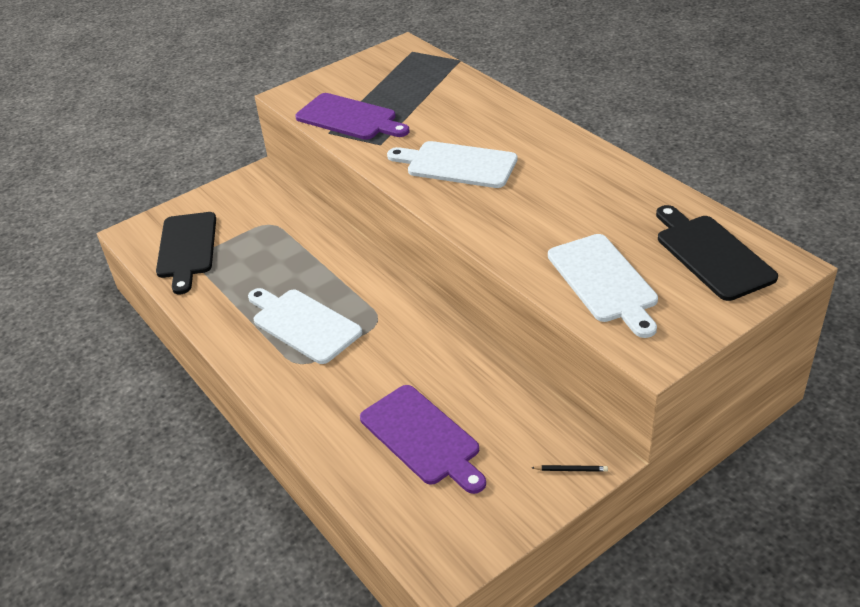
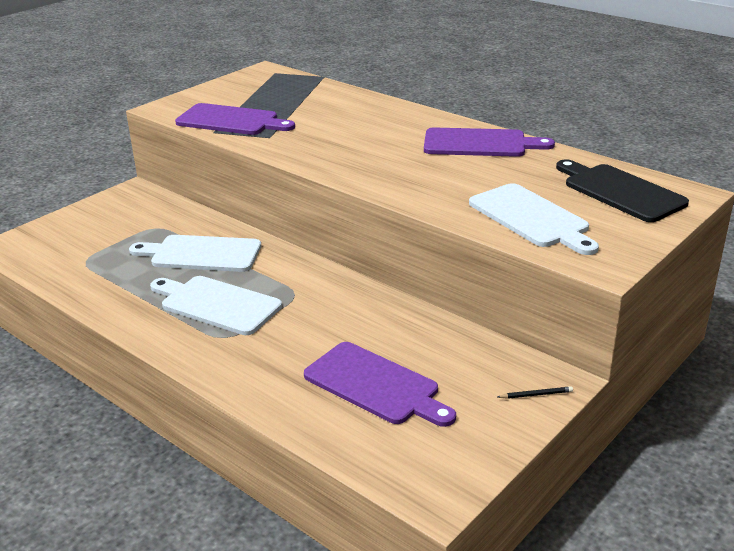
camera: 15 degrees left, 10 degrees down
black cutting board [156,212,216,294] -> none
white cutting board [387,141,518,188] -> white cutting board moved to [129,235,261,272]
none -> purple cutting board [424,127,555,157]

